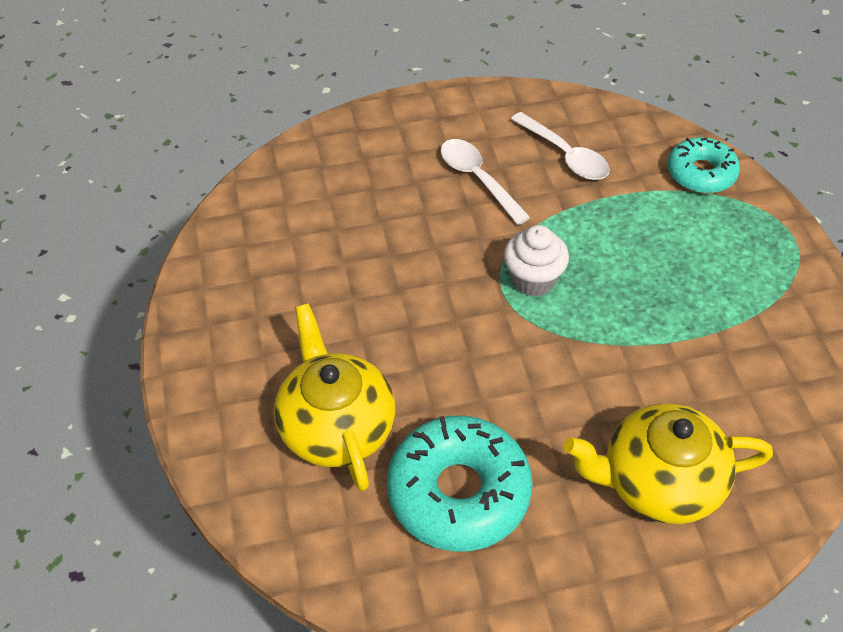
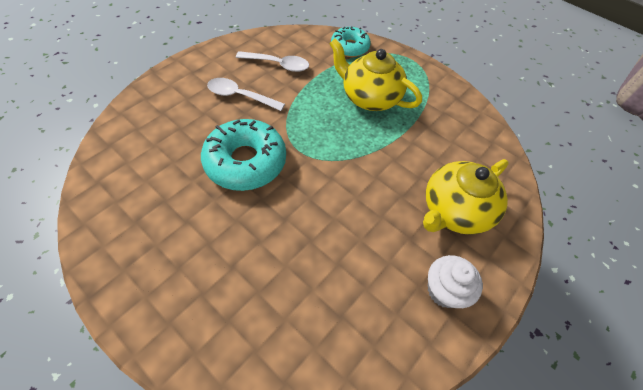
camera: 40 degrees left, 5 degrees up
yellow teapot [274,304,395,491] -> yellow teapot moved to [329,39,422,111]
turquoise donut [387,416,533,552] -> turquoise donut moved to [201,119,286,191]
white cupcake [504,225,569,297] -> white cupcake moved to [428,255,483,308]

